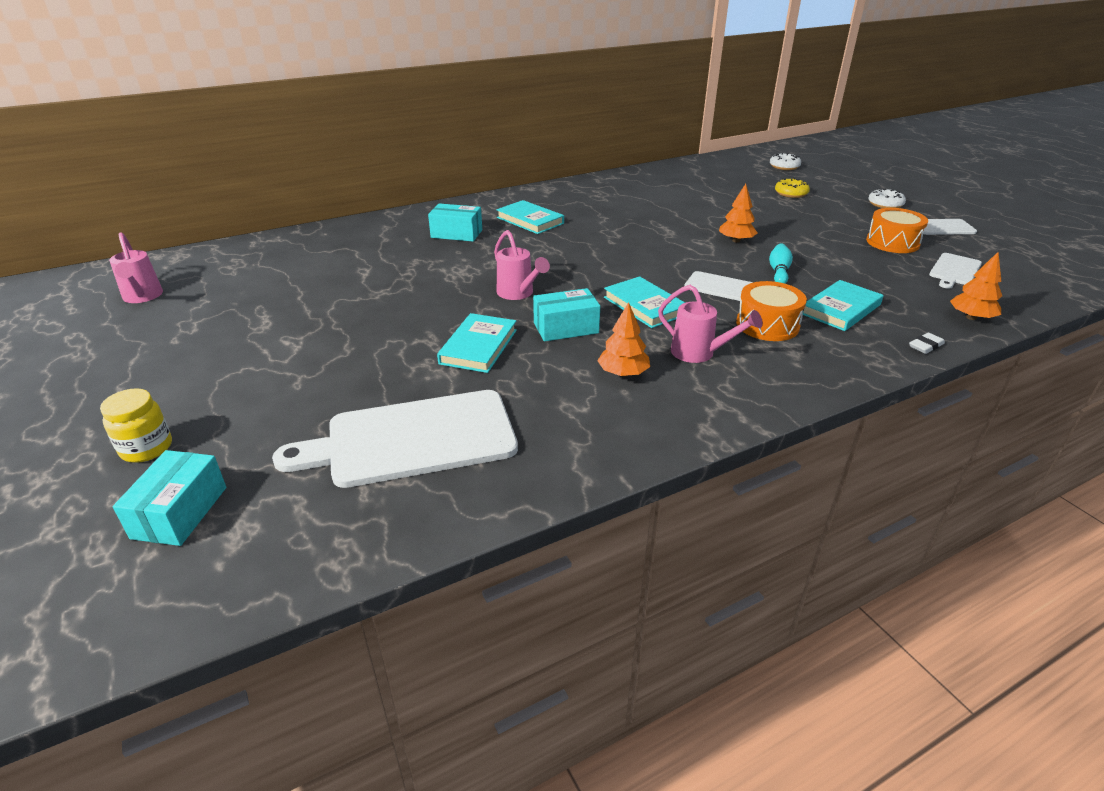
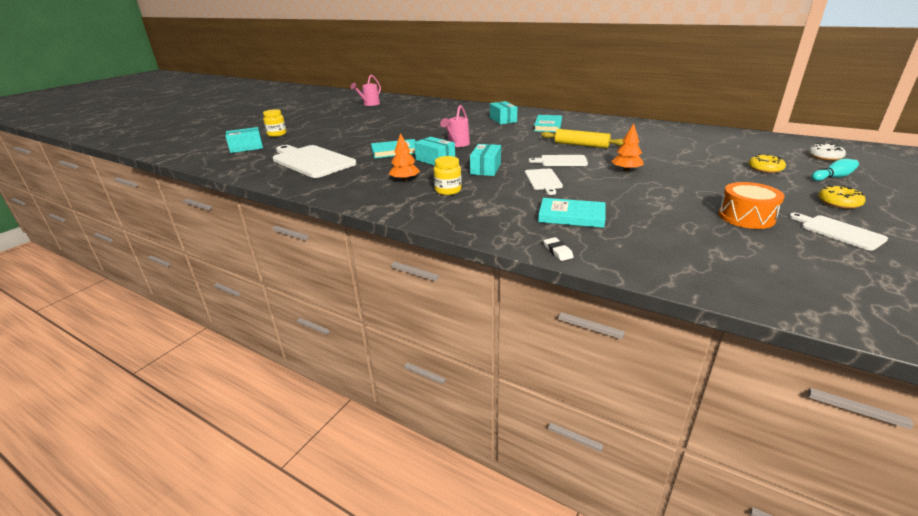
camera: 60 degrees right, 5 degrees down
turquoise book [604,276,685,328] -> turquoise box [470,144,501,176]
pink watering can [658,285,763,363] -> yellow jar [434,156,462,195]
orange drum [736,281,807,341] -> none
turquoise bowling pin [769,244,793,284] -> turquoise bowling pin moved to [811,159,859,181]
white donut [868,188,906,208] -> yellow donut [818,185,866,209]
white eraser [909,333,945,354] -> white eraser turned 45 degrees clockwise [544,237,574,261]
white cutting board [929,253,982,289] -> white cutting board moved to [529,155,588,166]
orange tree [950,252,1002,320] -> none
none -> yellow rolling pin [541,129,624,148]

